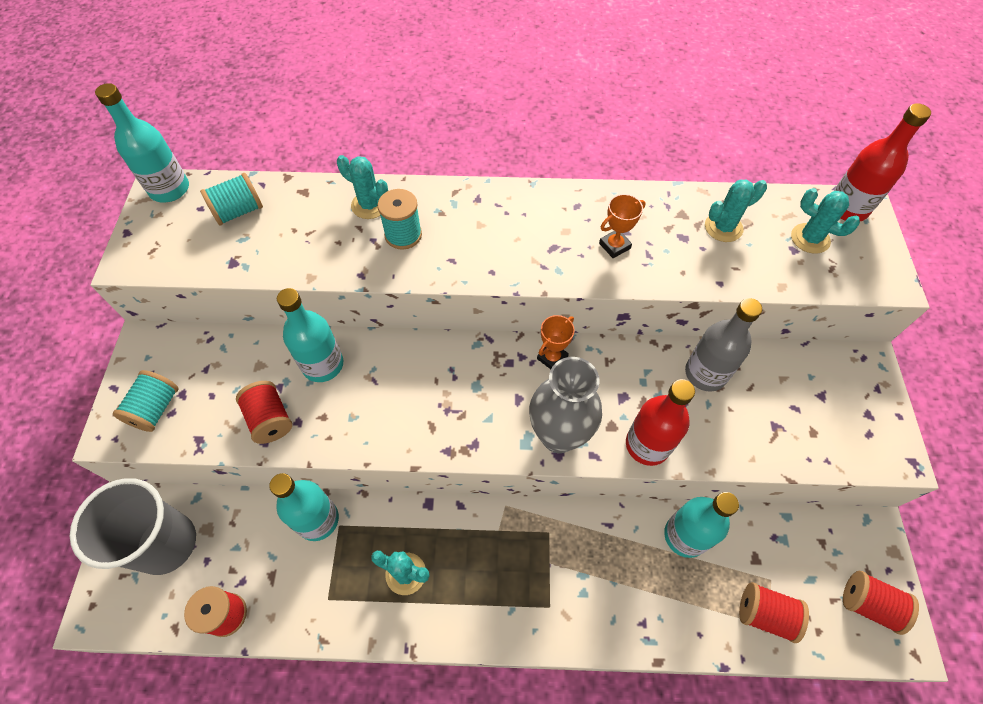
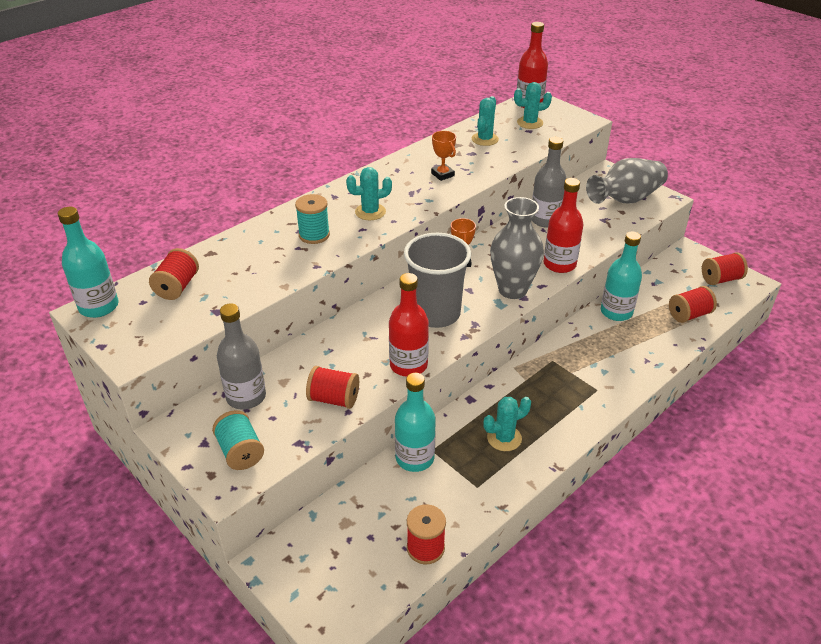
camera: 45 degrees left, 20 degrees down
grey cup [70,478,196,575] -> grey cup moved to [404,233,471,328]
turquoise spool [200,173,263,225] -> red spool [149,248,199,300]
turquoise bottle [277,288,343,382] -> none
turquoise cactus [337,155,388,219] -> turquoise cactus moved to [346,167,392,220]
orange trophy [599,194,646,258] -> orange trophy turned 45 degrees counterclockwise [431,131,456,181]
none -> grey bottle [217,303,266,410]
none -> red bottle [389,273,429,377]
none -> grey vase [586,158,668,204]

